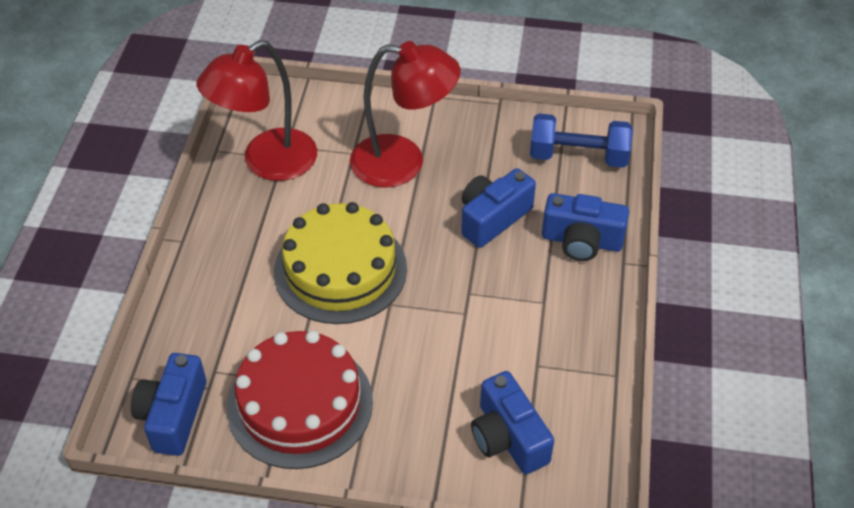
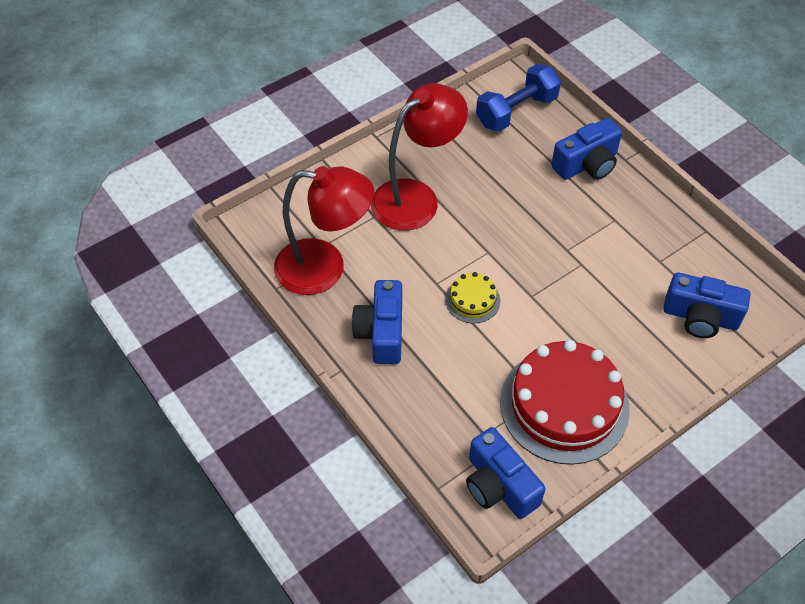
camera: 45 degrees left, 5 degrees up
red lamp [196,40,317,181] -> red lamp turned 90 degrees counterclockwise [274,166,374,295]
yellow cake [274,202,407,324] -> yellow cake [445,272,500,324], size x0.46
blue camera [461,168,536,248] -> blue camera moved to [352,280,402,364]

